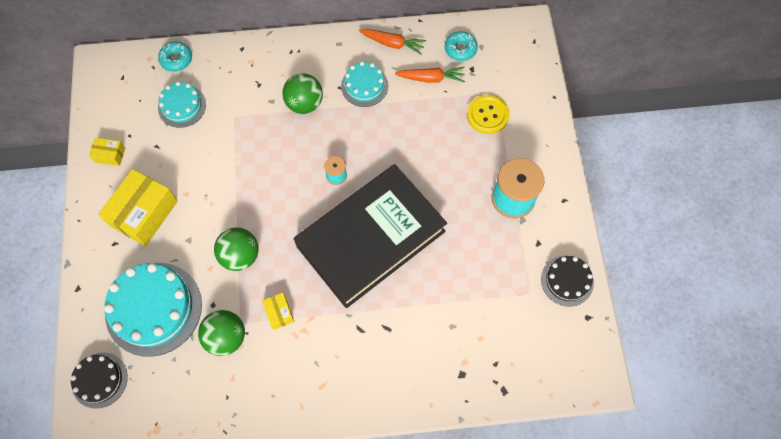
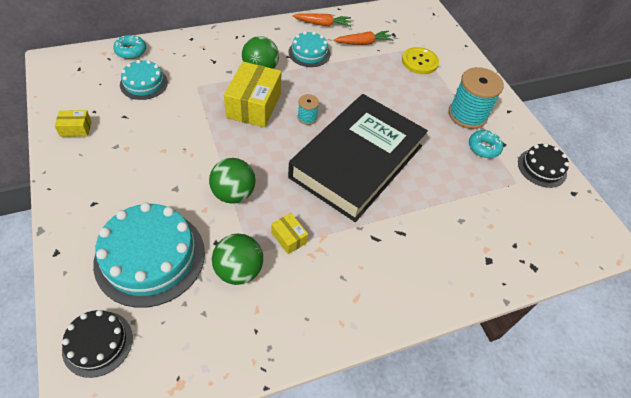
camera: 20 degrees left, 15 degrees down
yellow box [98,169,178,246] -> yellow box moved to [224,62,282,128]
turquoise donut [445,31,478,61] -> turquoise donut moved to [469,130,503,158]

